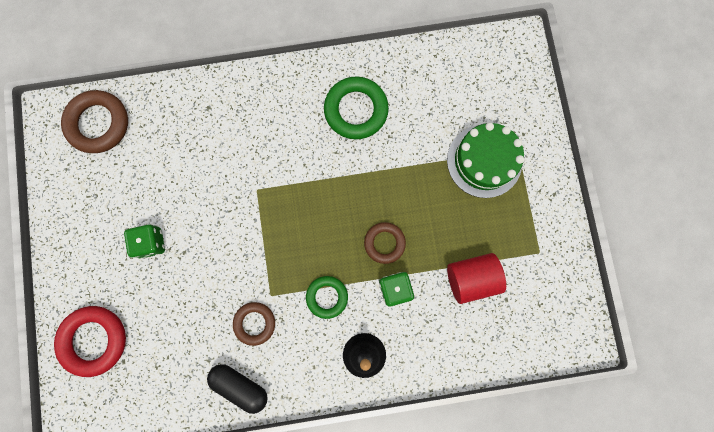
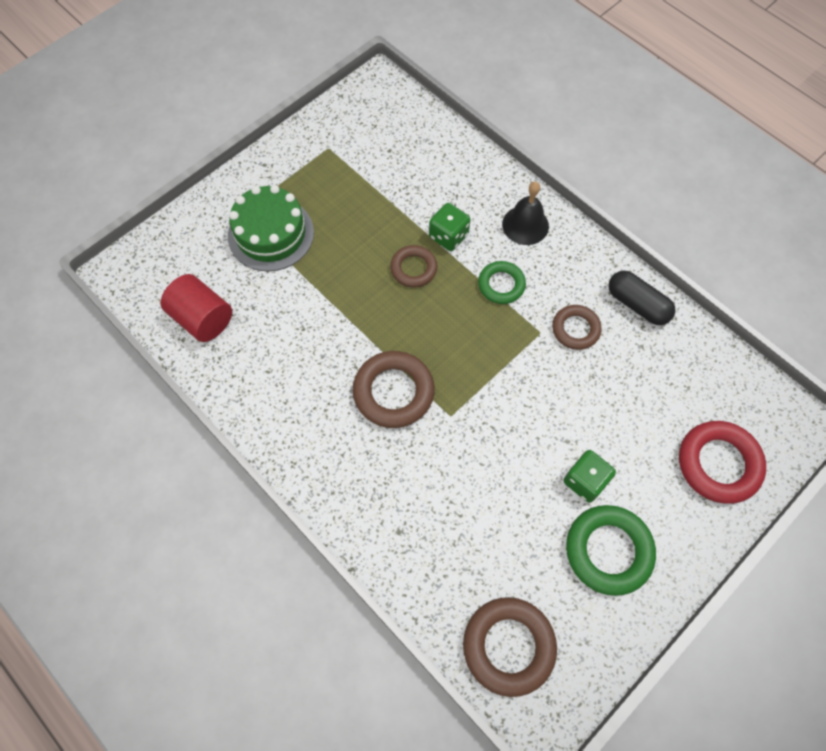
camera: 125 degrees left, 15 degrees down
black capsule [207,364,268,414] -> black capsule turned 45 degrees counterclockwise [608,271,675,325]
green ring [324,76,389,139] -> green ring moved to [566,505,656,596]
red cylinder [447,253,506,304] -> red cylinder moved to [161,274,232,342]
none -> brown ring [353,351,435,428]

